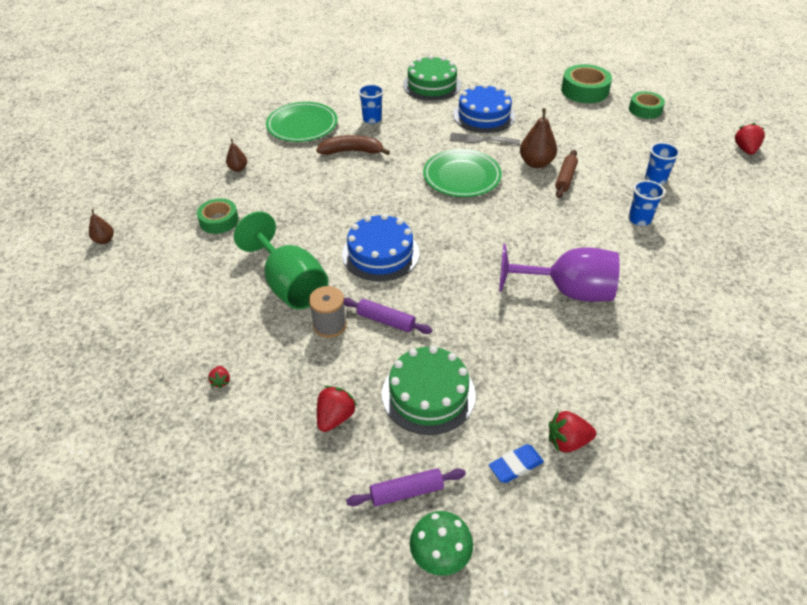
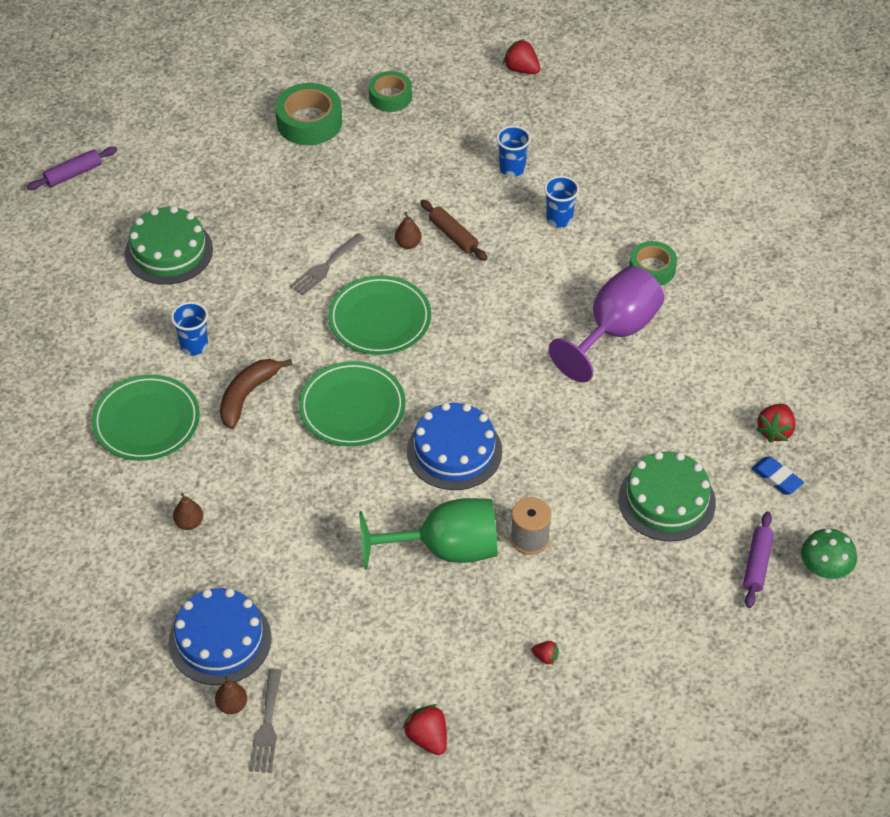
camera: 60 degrees left, 5 degrees up
green tape [197,198,239,234] -> green tape moved to [629,241,677,286]
red strawberry [317,386,357,432] -> red strawberry moved to [403,704,447,755]
purple rolling pin [344,298,432,334] -> purple rolling pin moved to [27,147,117,190]
blue cake [453,84,515,133] -> blue cake moved to [168,588,272,685]
blue eraser [489,444,544,483] -> blue eraser turned 45 degrees counterclockwise [751,456,804,495]
brown pear [520,108,557,168] -> brown pear [395,212,421,249], size x0.57
none -> grey fork [249,669,282,773]
none -> green plate [299,361,406,446]

